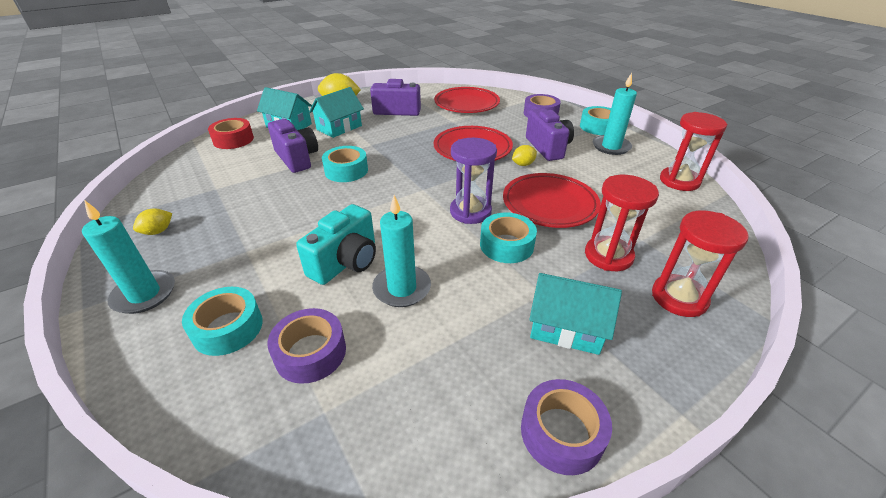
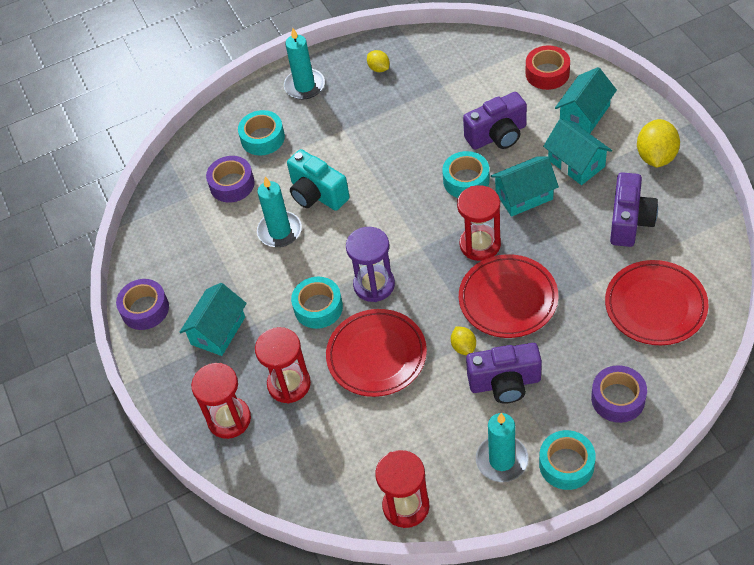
camera: 105 degrees right, 15 degrees up
none -> red hourglass [457,185,501,261]
none -> turquoise house [491,156,559,217]

